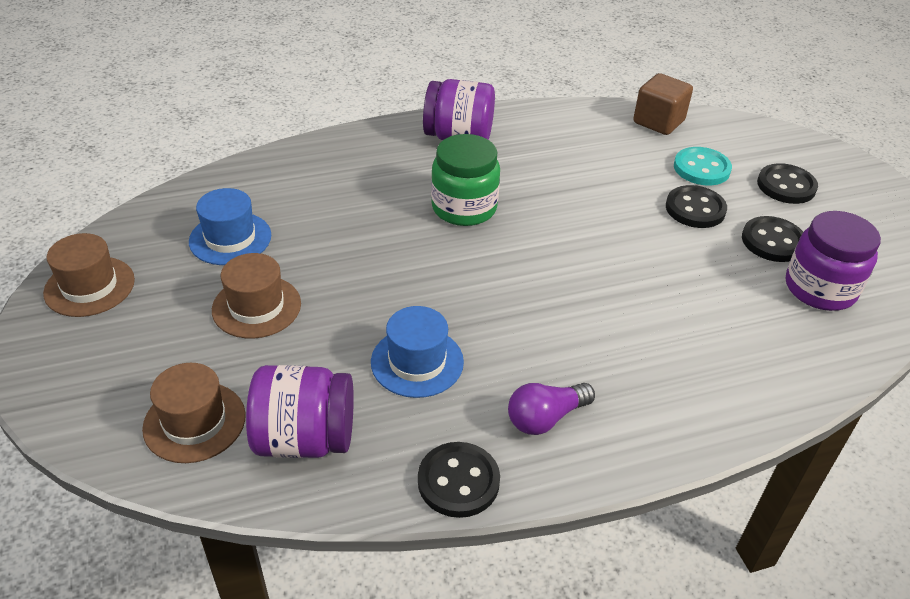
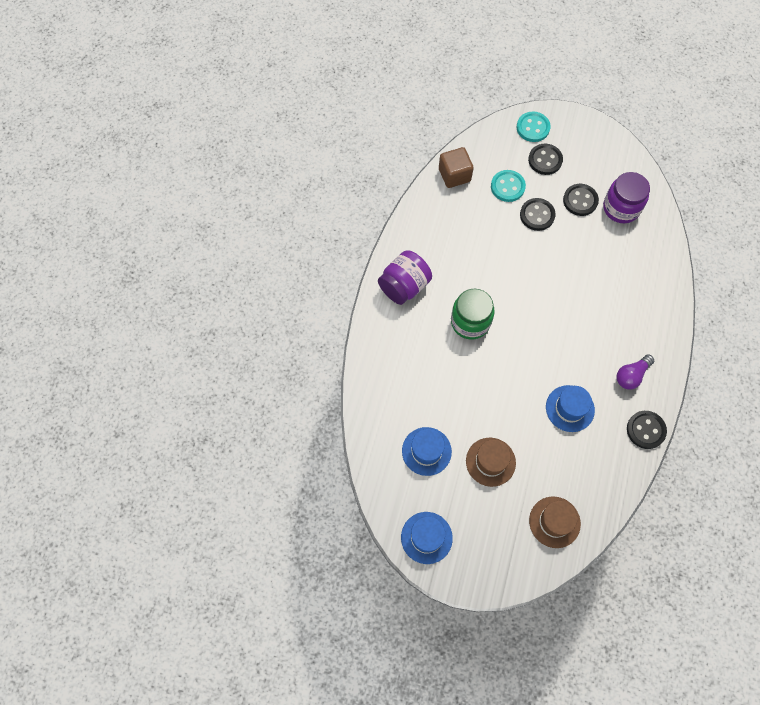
camera: 55 degrees left, 25 degrees up
brown hat [43,233,135,317] -> blue hat [401,512,453,564]
purple jar [246,365,354,458] -> none
purple light bulb [508,383,595,435] -> purple light bulb turned 45 degrees clockwise [617,355,654,389]
none -> turquoise button [517,112,551,142]

